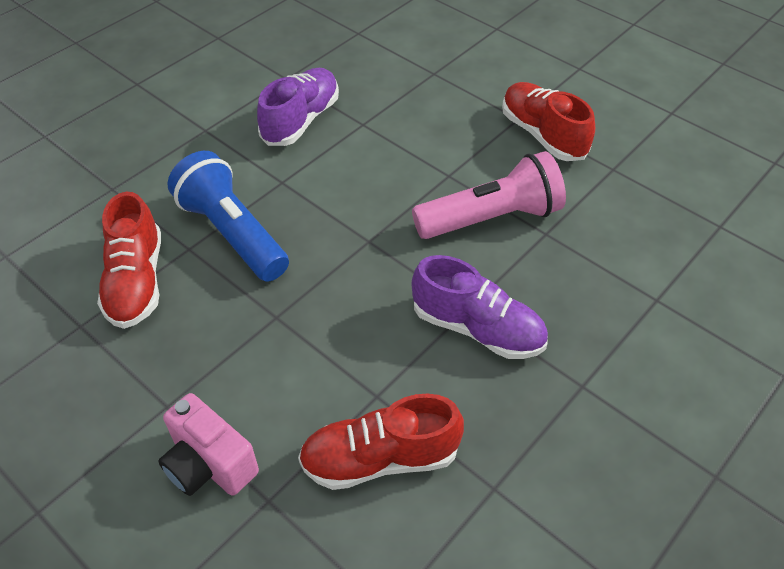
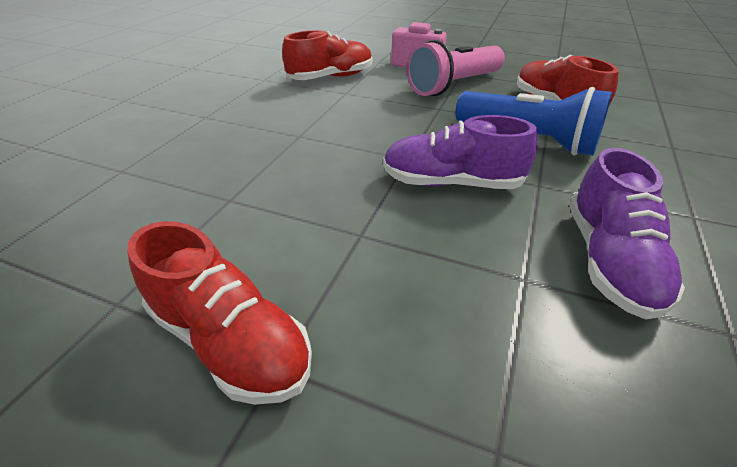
camera: 160 degrees right, 10 degrees down
pink flashlight [412,151,566,239] -> pink flashlight moved to [406,40,505,96]
purple shoe [412,255,548,359] -> purple shoe moved to [383,115,538,189]

